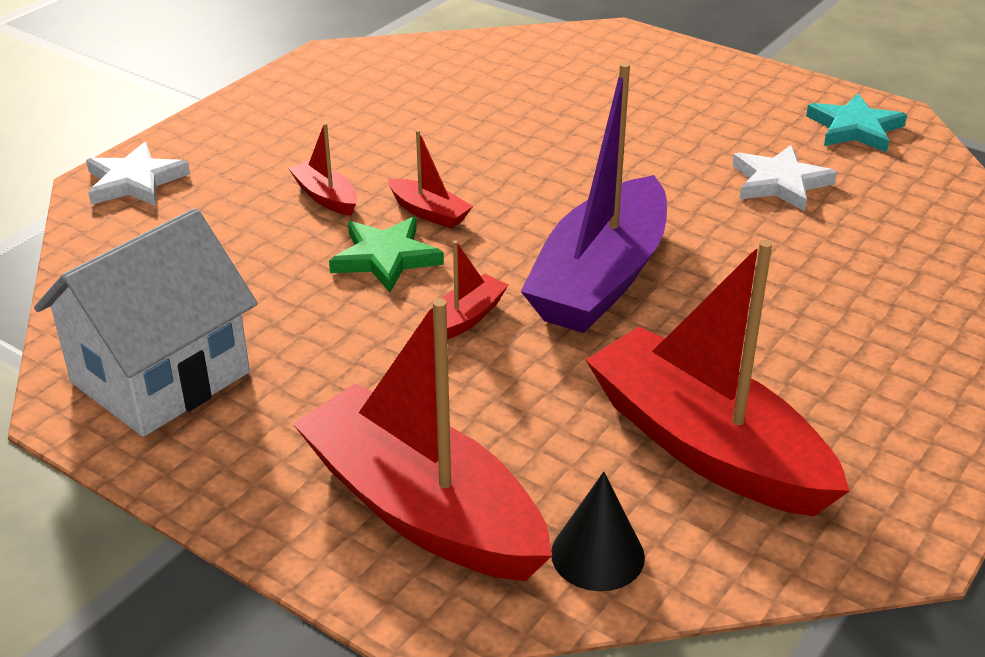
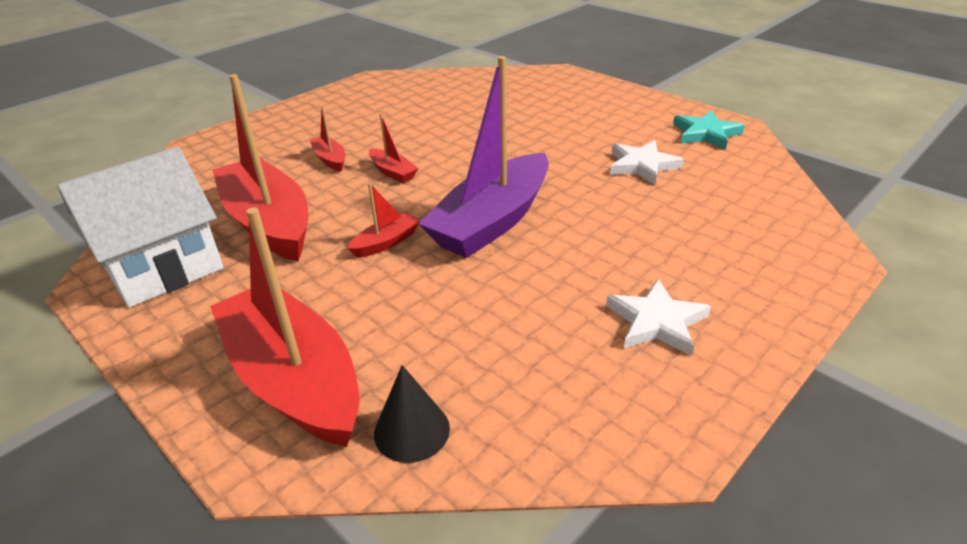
camera: 10 degrees right, 0 degrees up
white star [86,142,190,206] -> white star moved to [606,279,711,356]
green star [329,217,444,293] -> none
red boat [586,240,850,516] -> red boat moved to [213,74,308,261]

